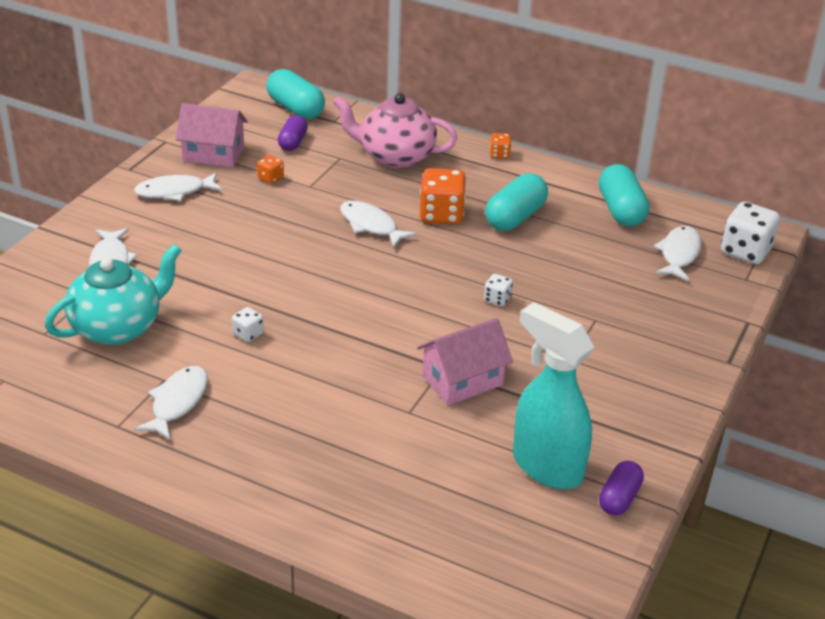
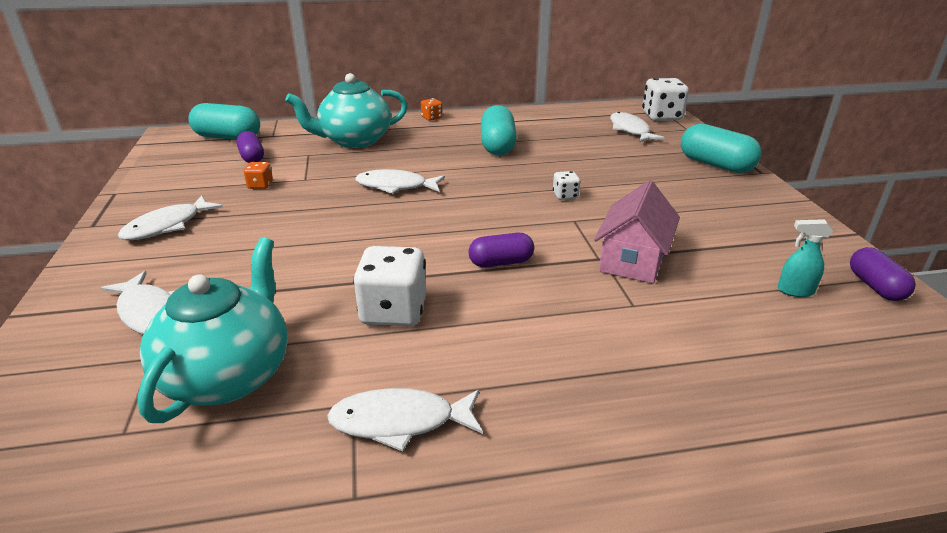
camera: 35 degrees left, 5 degrees down
white fish [134,366,208,440] -> white fish turned 75 degrees counterclockwise [327,388,483,452]
pink house [176,103,248,168] -> none
white dice [232,307,264,342] -> white dice [353,246,426,326], size x2.02
pink teapot [333,93,457,168] -> turquoise teapot [285,73,408,148]
orange dice [420,168,466,224] -> none
turquoise spray bottle [513,302,594,489] -> turquoise spray bottle [778,219,833,297], size x0.41
turquoise capsule [599,164,649,227] -> turquoise capsule moved to [681,124,761,173]
none -> purple capsule [469,233,534,267]

